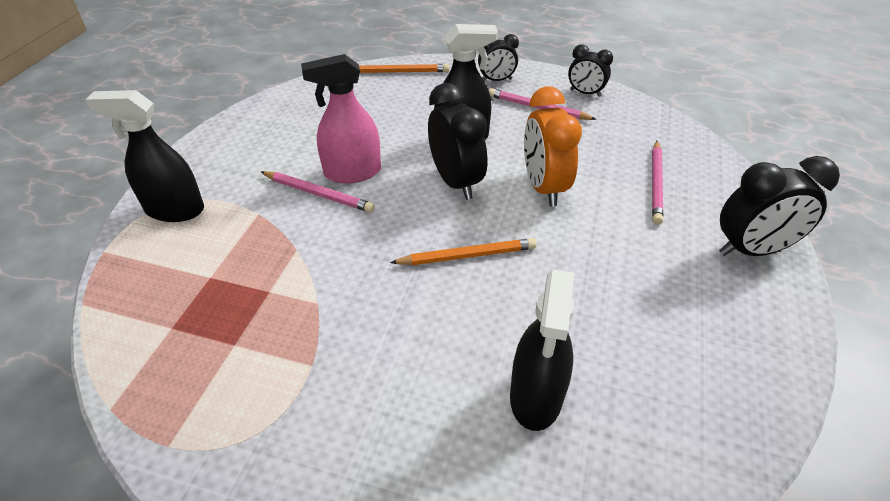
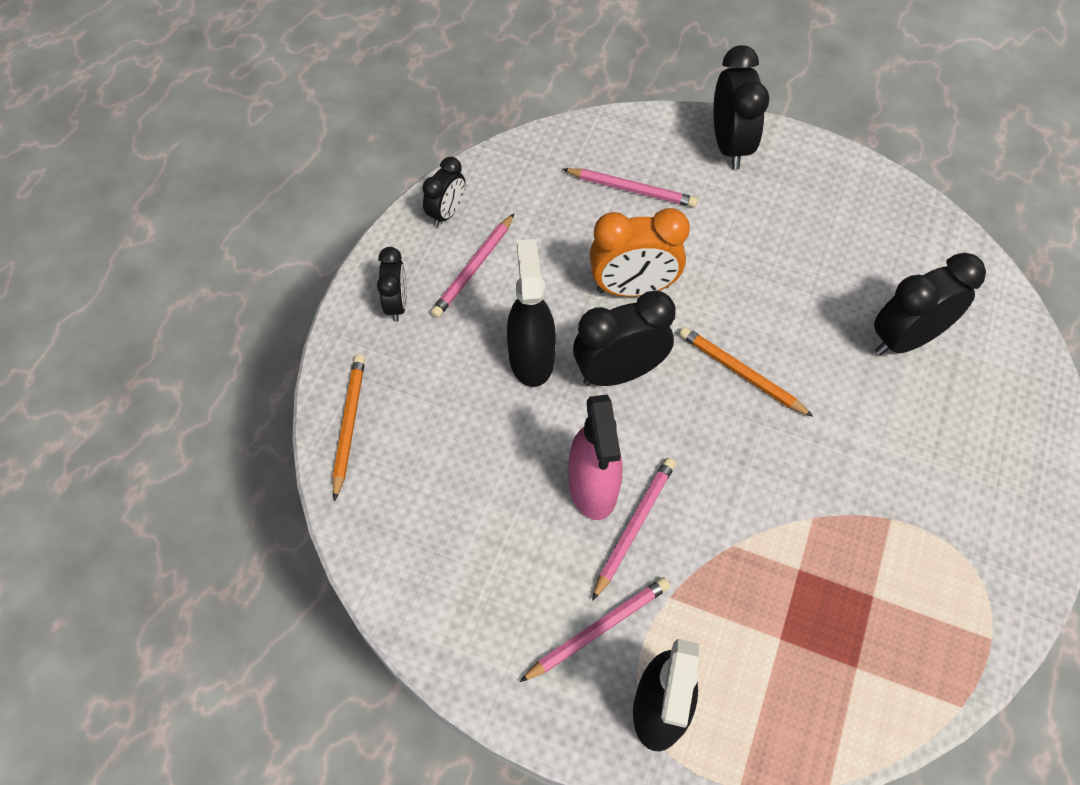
camera: 85 degrees left, 15 degrees up
orange pencil [390,238,537,265] -> orange pencil turned 45 degrees counterclockwise [679,327,814,417]
black spray bottle [510,269,574,431] -> black clock [874,253,986,356]
none -> pink pencil [520,577,670,682]

